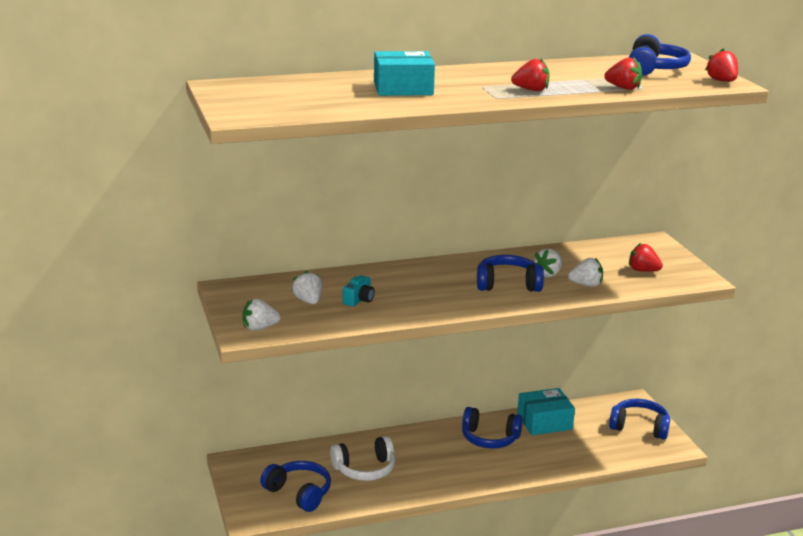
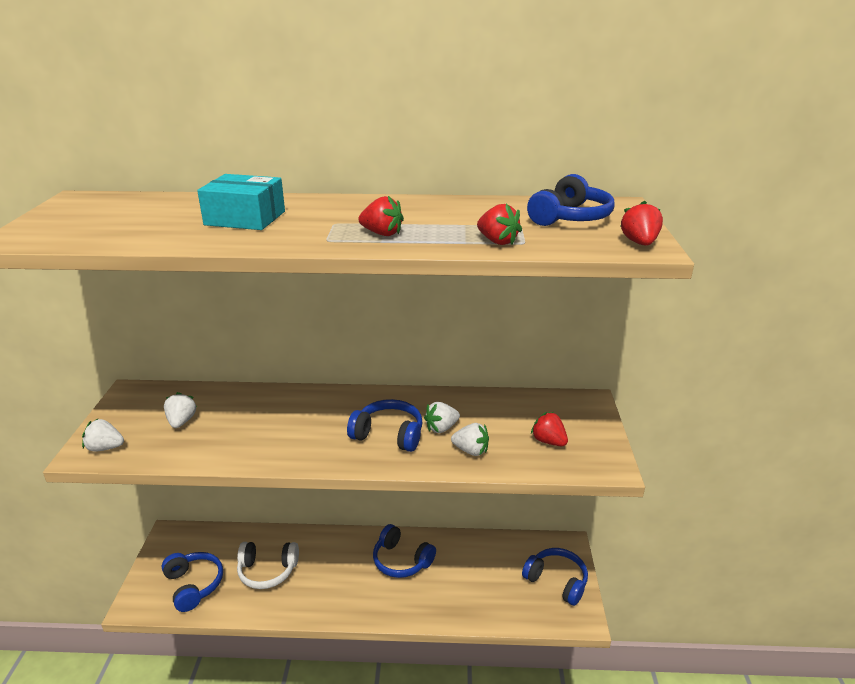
camera: 20 degrees right, 5 degrees up
turquoise camera [343,275,375,307] -> none
turquoise box [517,388,575,435] -> none

